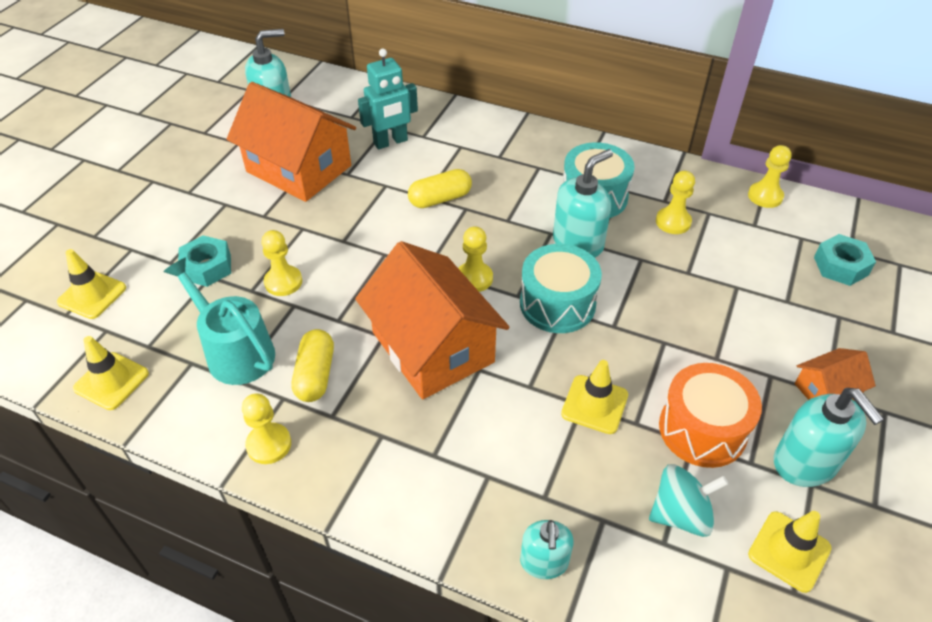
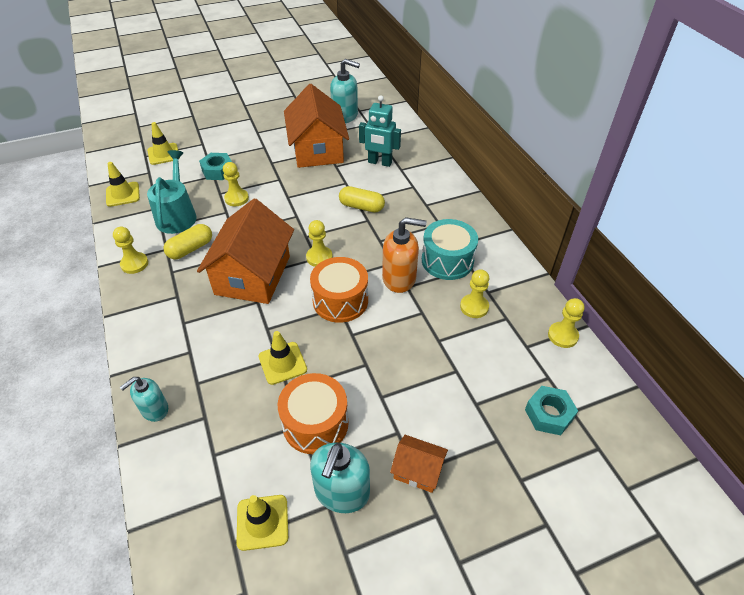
camera: 45 degrees right, 0 degrees up
turquoise drum [520,244,602,333] -> orange drum [310,257,368,323]
turquoise soap dispenser [553,149,613,258] -> orange soap dispenser [382,217,427,293]
turquoise spinning top [649,464,728,537] -> none

